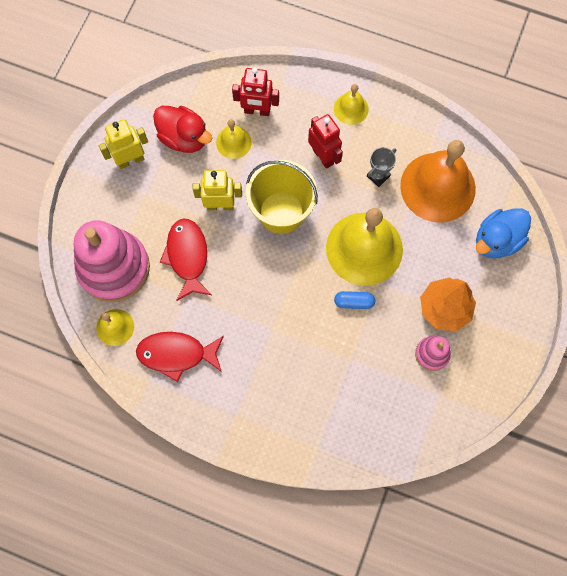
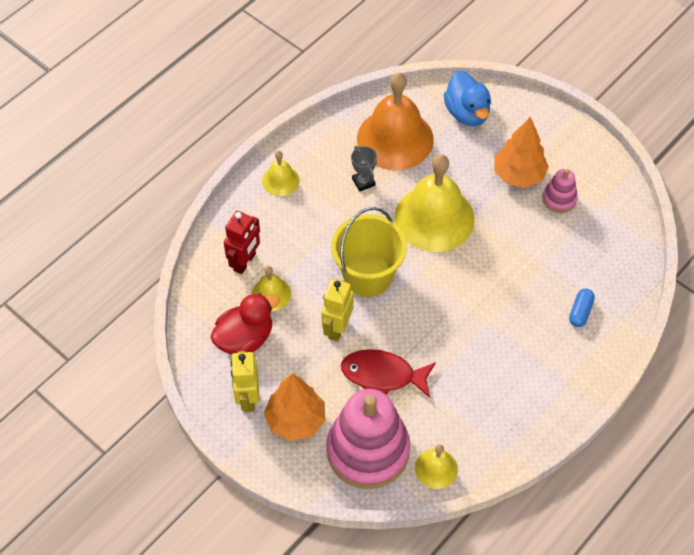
camera: 70 degrees left, 15 degrees down
red fish [136,332,224,382] -> none
red robot [308,114,343,169] -> none
blue capsule [334,291,375,309] -> blue capsule moved to [569,288,595,327]
none -> orange tree [264,374,325,441]

